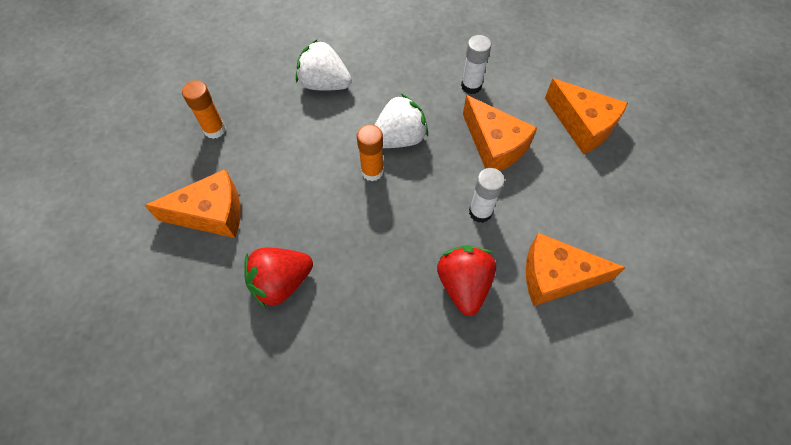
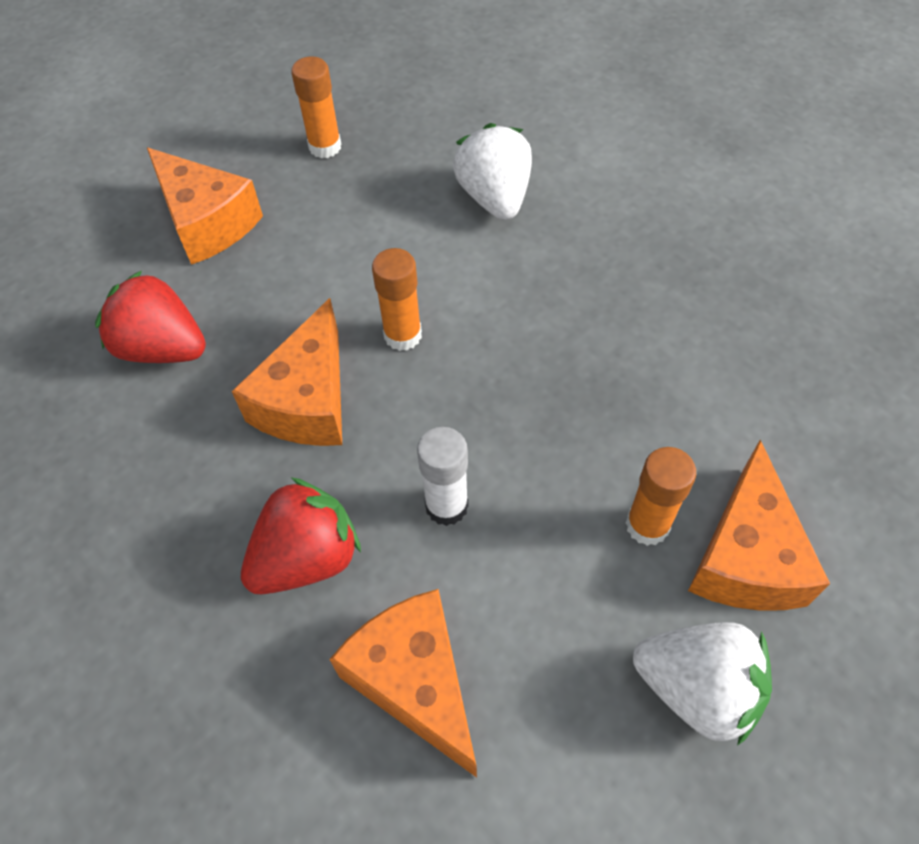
camera: 55 degrees right, 5 degrees down
white strawberry [375,94,428,148] -> white strawberry moved to [633,622,772,746]
white glue stick [461,35,491,94] -> none
orange cheese [463,95,537,171] -> orange cheese moved to [232,298,342,446]
none -> orange glue stick [626,447,696,546]

